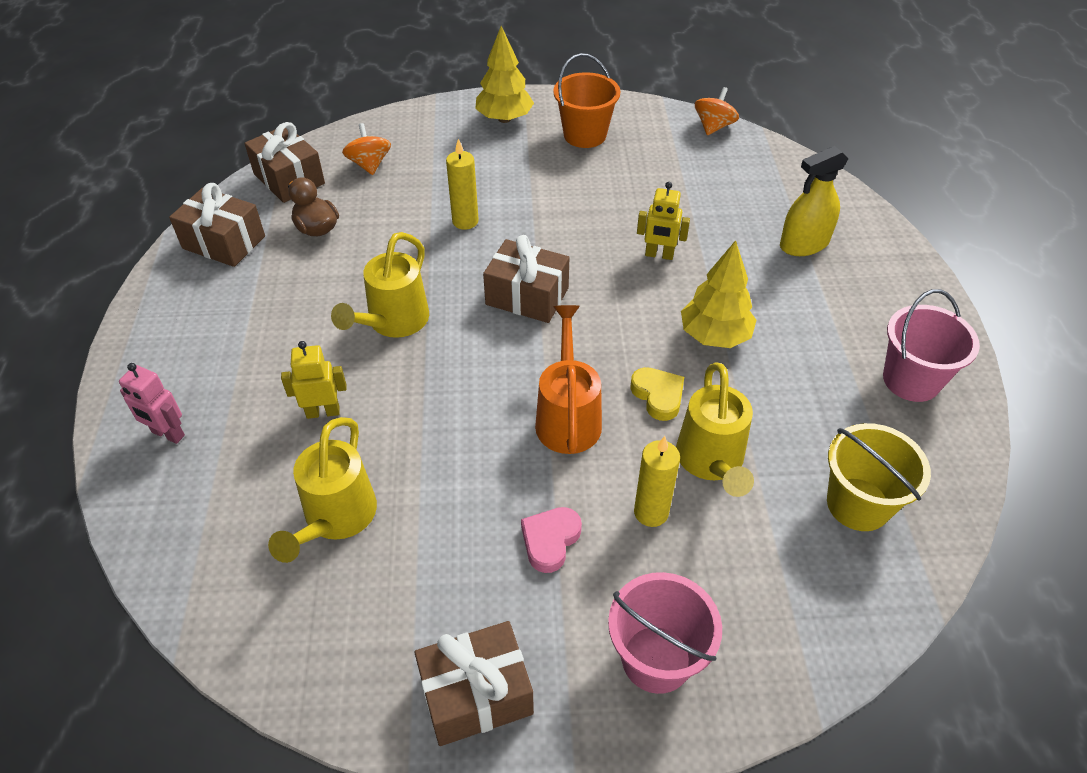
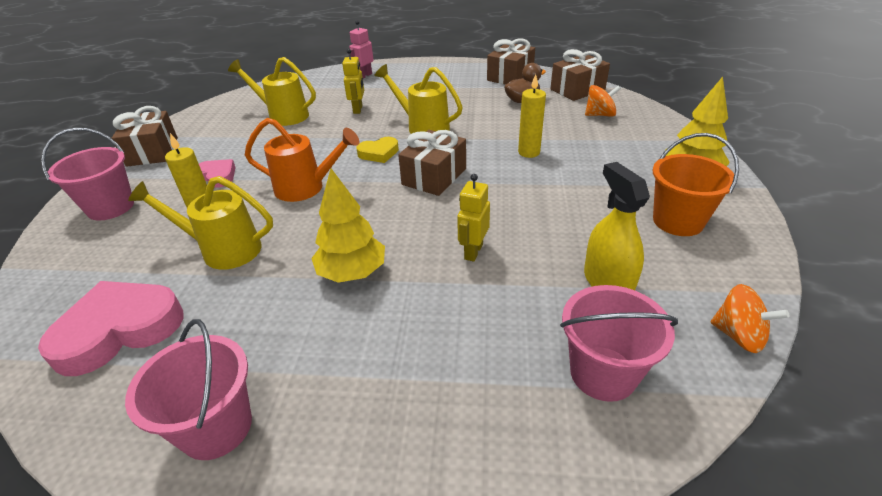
camera: 100 degrees right, 10 degrees down
yellow heart [630,367,684,421] -> yellow heart moved to [356,137,399,163]
yellow spray bottle [780,146,848,256] -> yellow spray bottle moved to [584,162,650,290]
yellow bucket [827,423,931,531] -> pink heart [38,281,184,376]
none -> pink bucket [560,285,678,402]

